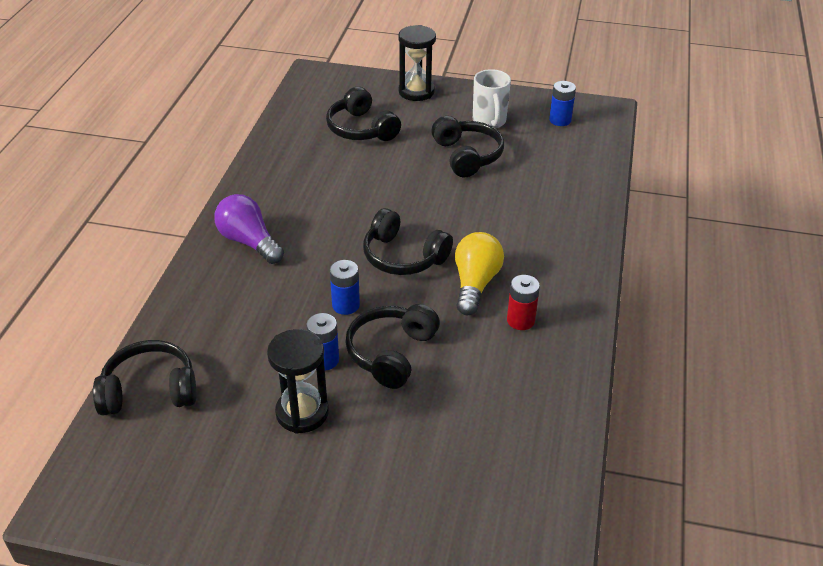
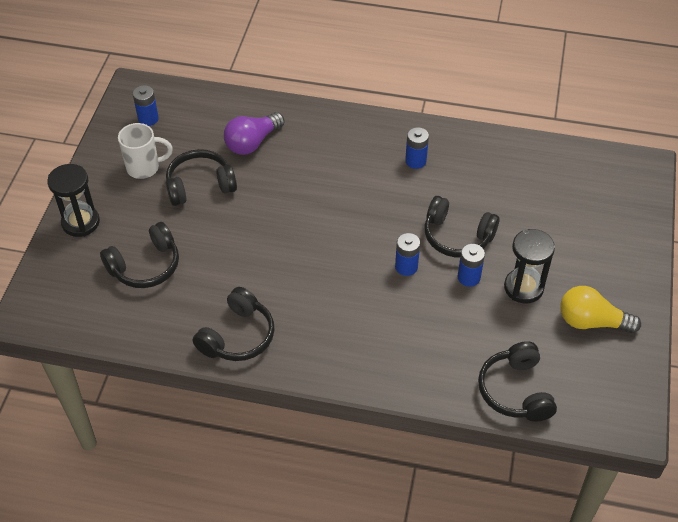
camera: 90 degrees left, 10 degrees up
purple light bulb [214,194,284,264] -> purple light bulb moved to [224,112,284,155]
black headphones [363,208,453,275] -> black headphones moved to [193,287,275,361]
yellow light bulb [455,232,504,315] -> yellow light bulb moved to [560,286,641,333]
red battery [507,275,540,330] -> blue battery [405,127,429,169]

